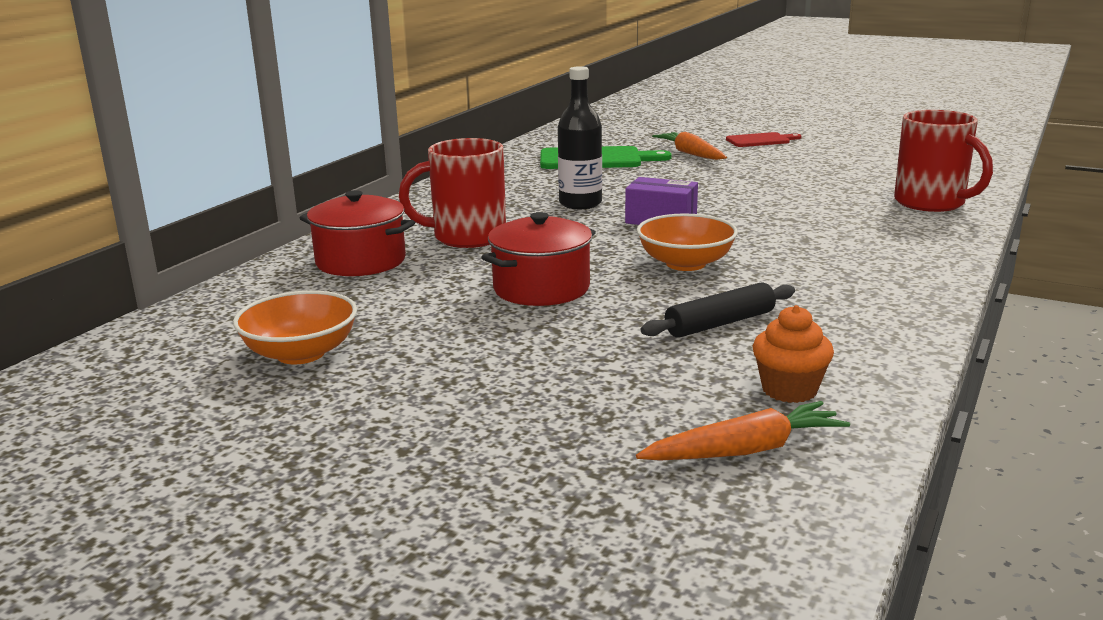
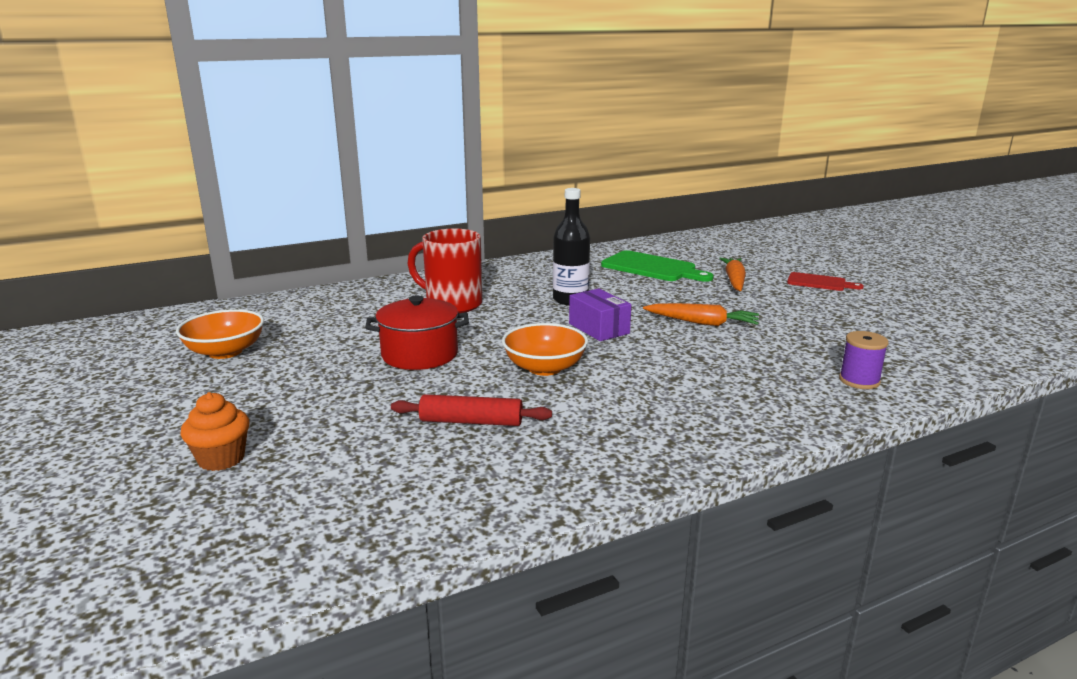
camera: 35 degrees right, 0 degrees up
red pot [300,190,415,276] -> none
orange carrot [636,401,850,461] -> orange carrot moved to [643,303,759,326]
black rolling pin [641,282,795,338] -> red rolling pin [391,394,552,426]
orange cupcake [753,305,834,403] -> orange cupcake moved to [181,392,249,471]
red mug [894,110,993,212] -> purple spool [839,331,889,389]

